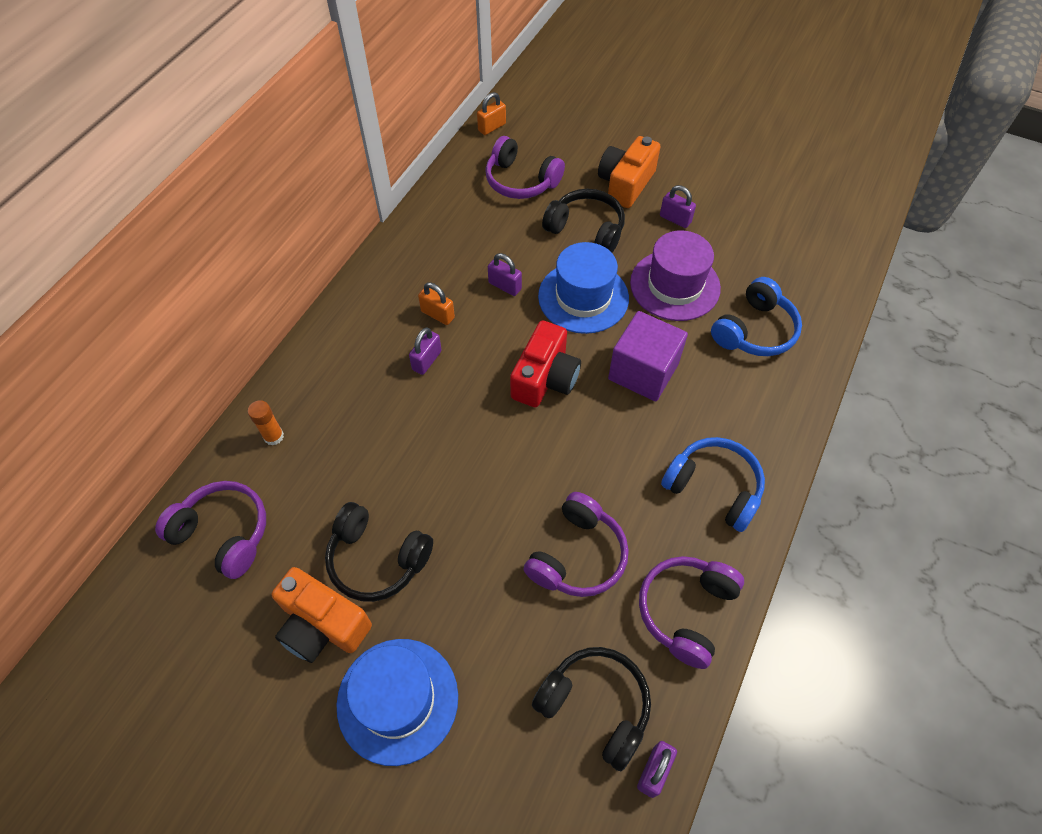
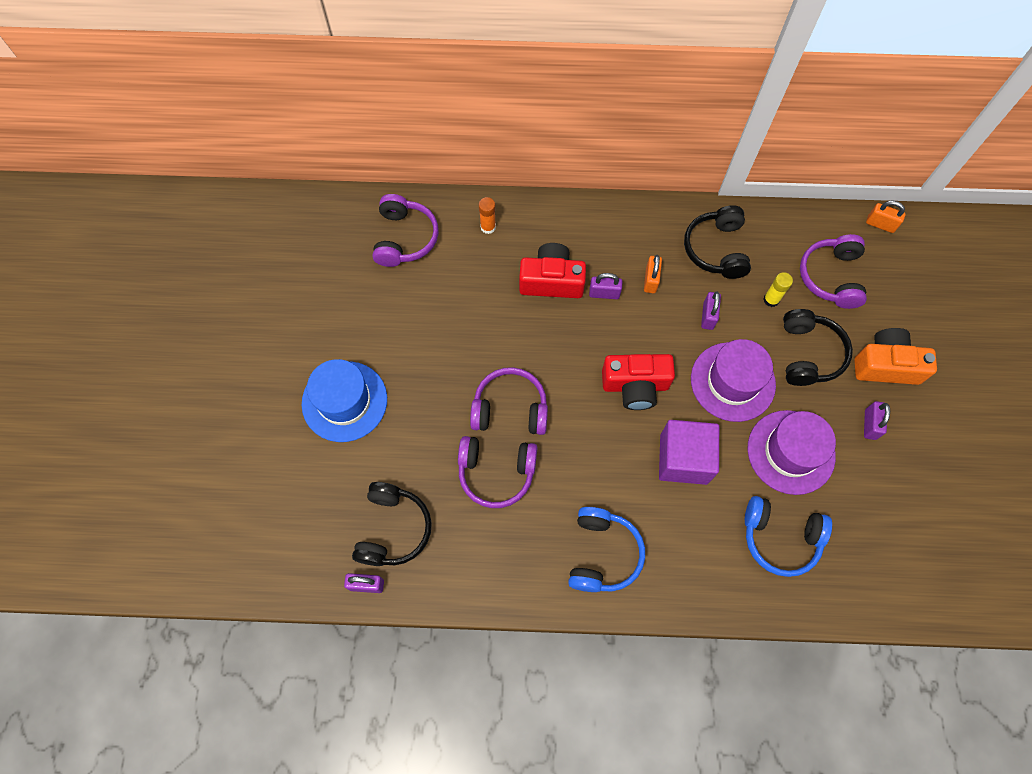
camera: 65 degrees right, 10 degrees up
orange camera [272,567,372,663] -> none
black headphones [325,502,433,602] -> black headphones moved to [684,205,751,279]
blue hat [538,242,629,334] -> purple hat [691,339,776,422]
purple headphones [639,556,744,669] -> purple headphones moved to [470,367,548,435]
none -> red camera [519,243,586,298]
none -> yellow glue stick [763,272,793,307]

